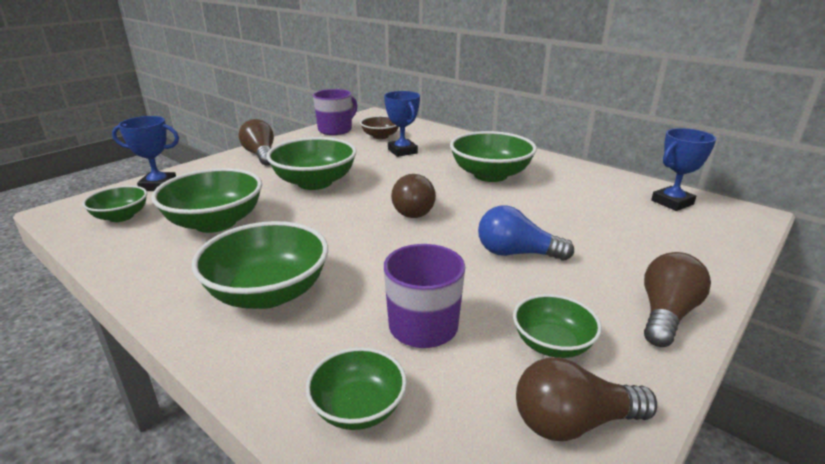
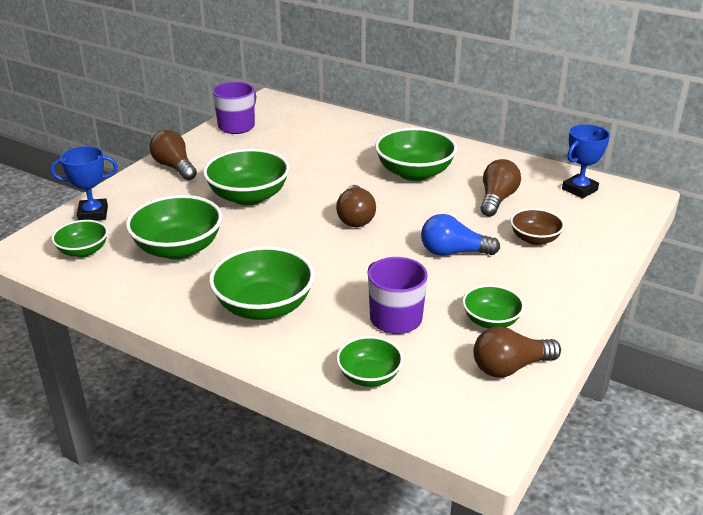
camera: 10 degrees left, 5 degrees up
brown bowl [360,116,399,139] -> brown bowl moved to [510,208,565,245]
blue trophy [384,91,420,157] -> none
brown light bulb [644,252,711,347] -> brown light bulb moved to [480,159,521,217]

